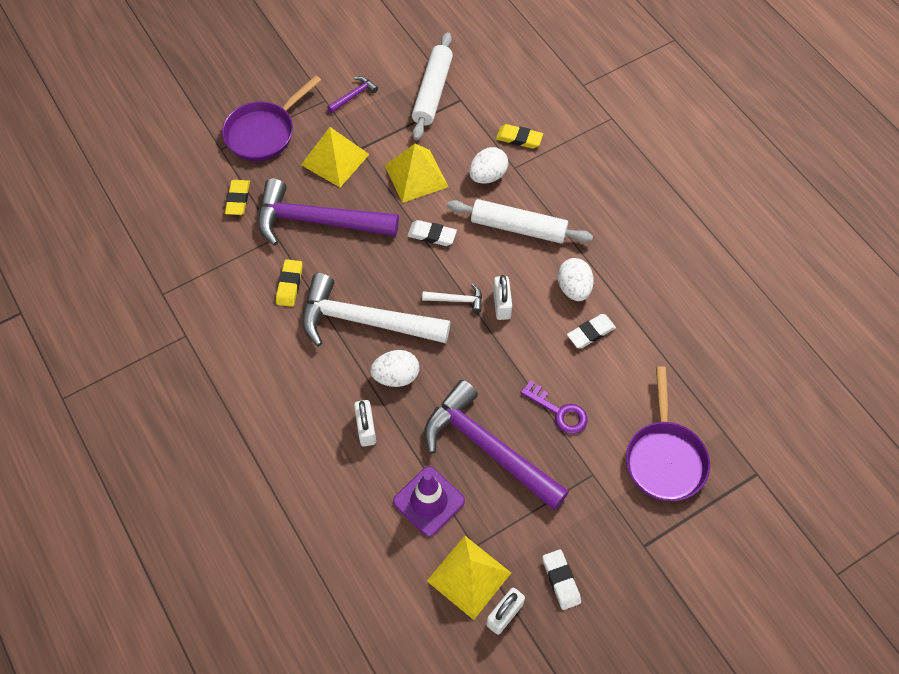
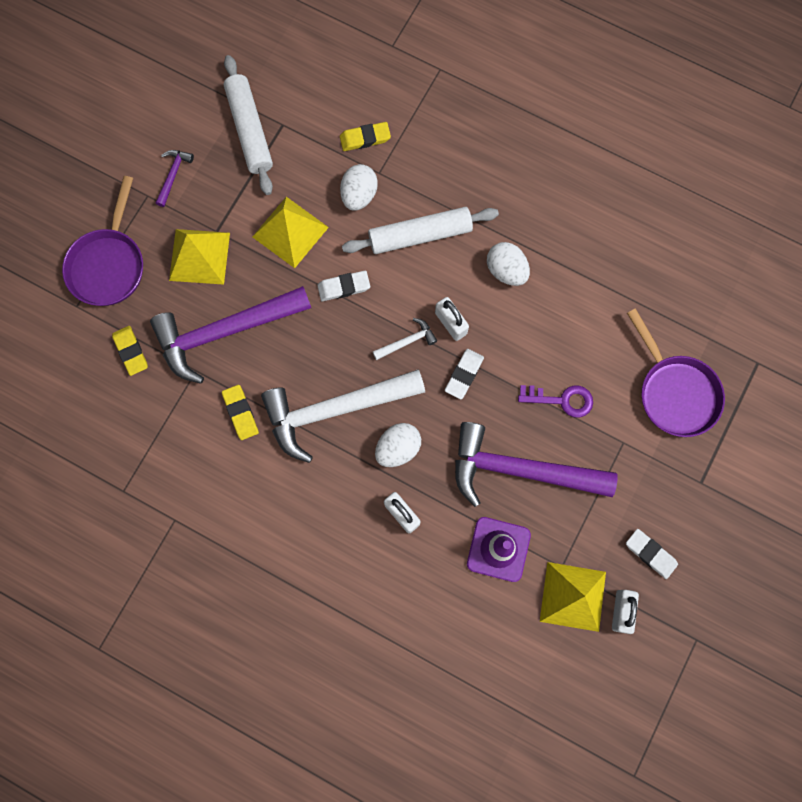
camera: 30 degrees left, 15 degrees up
white eraser [567,314,616,348] -> white eraser moved to [445,349,484,399]

